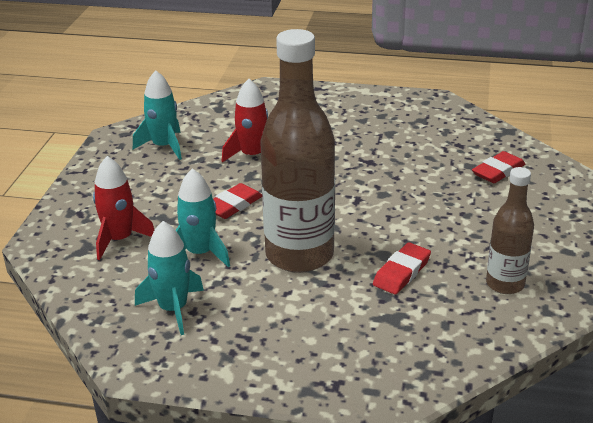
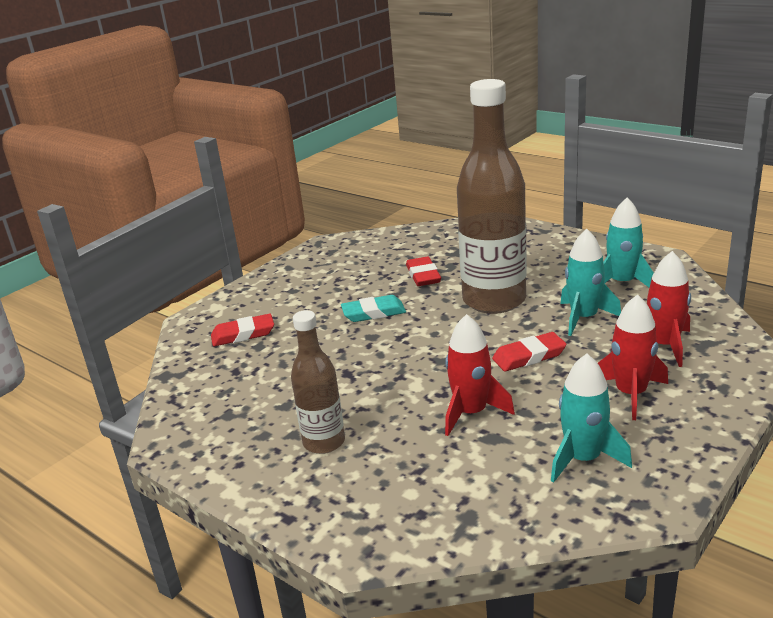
camera: 150 degrees left, 5 degrees down
red eraser [373,242,431,295] -> red eraser turned 75 degrees counterclockwise [406,256,441,286]
brown bottle [486,167,534,294] -> brown bottle moved to [291,310,345,454]
none -> turquoise eraser [341,295,406,322]
none -> red rocket [598,294,668,420]

